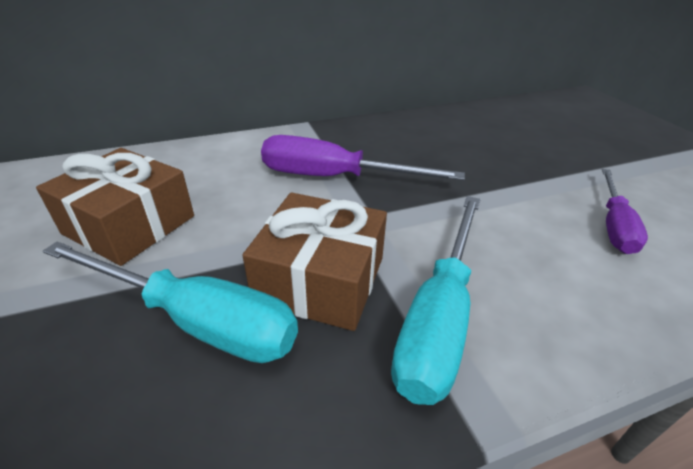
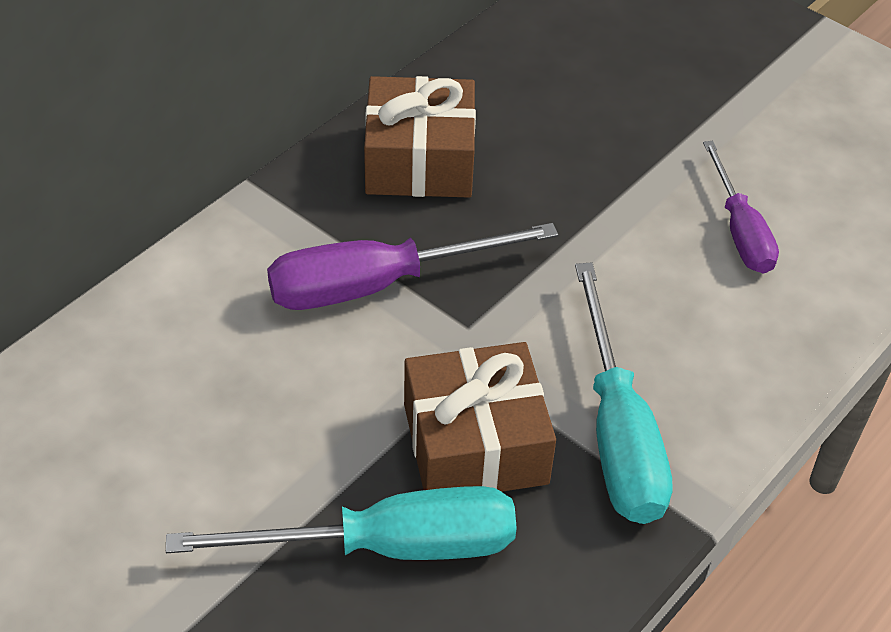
camera: 30 degrees left, 10 degrees up
brown gift [36,148,194,266] -> brown gift moved to [364,76,476,198]

